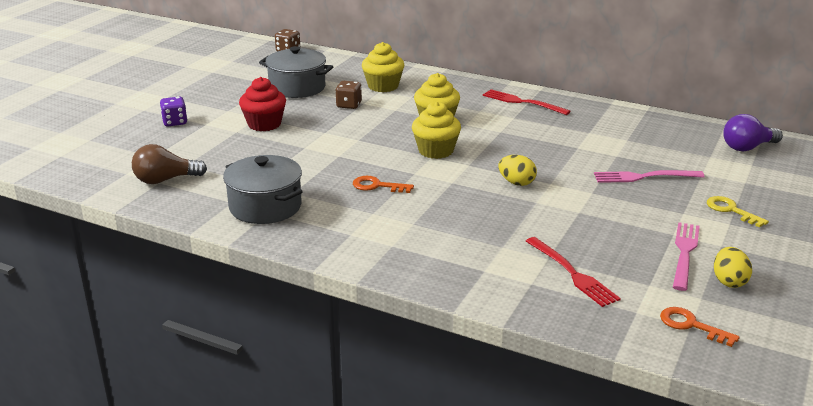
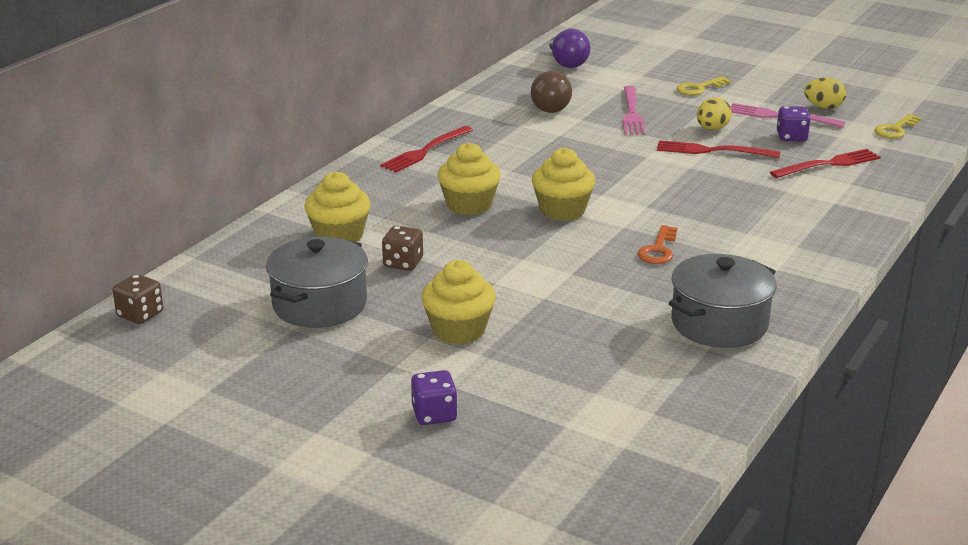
camera: 85 degrees left, 0 degrees up
brown light bulb [132,144,207,184] -> brown light bulb moved to [531,71,572,113]
red cupcake [239,77,286,131] -> yellow cupcake [421,260,496,345]
yellow egg [498,155,537,186] -> yellow egg moved to [697,97,732,130]
orange key [660,307,740,347] -> yellow key [875,114,921,138]
none -> red fork [657,140,780,158]
none -> purple dice [777,106,811,141]

